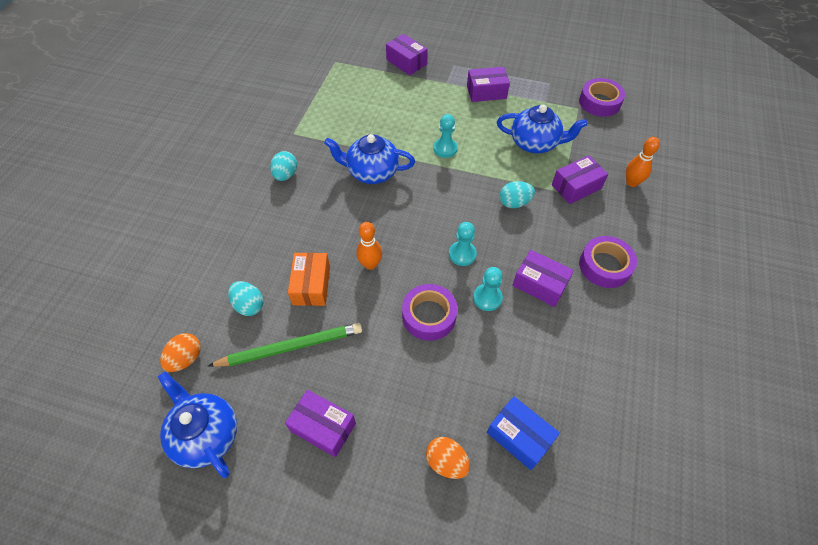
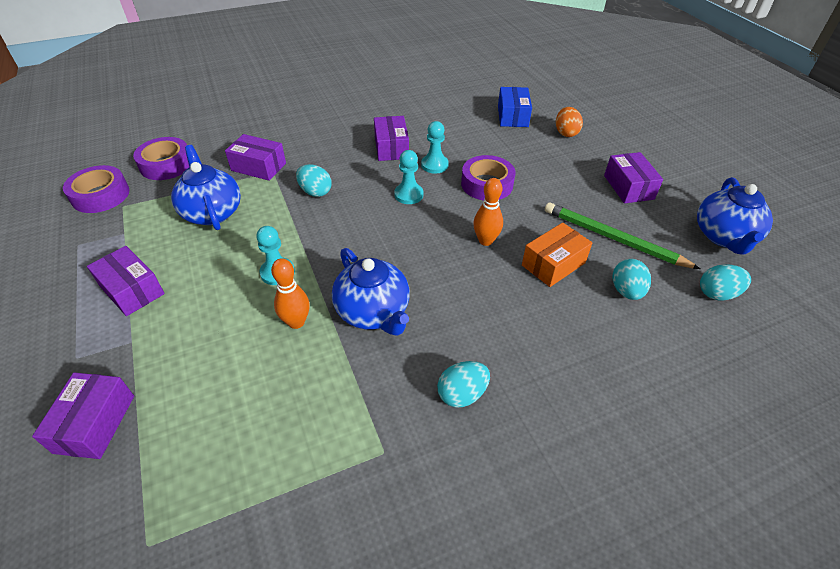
camera: 130 degrees left, 10 degrees down
orange egg [160,333,201,372] -> turquoise egg [700,264,751,301]
purple tape [579,236,637,288] -> purple tape moved to [133,137,189,180]
orange bowling pin [626,137,660,187] -> orange bowling pin moved to [271,258,310,329]

